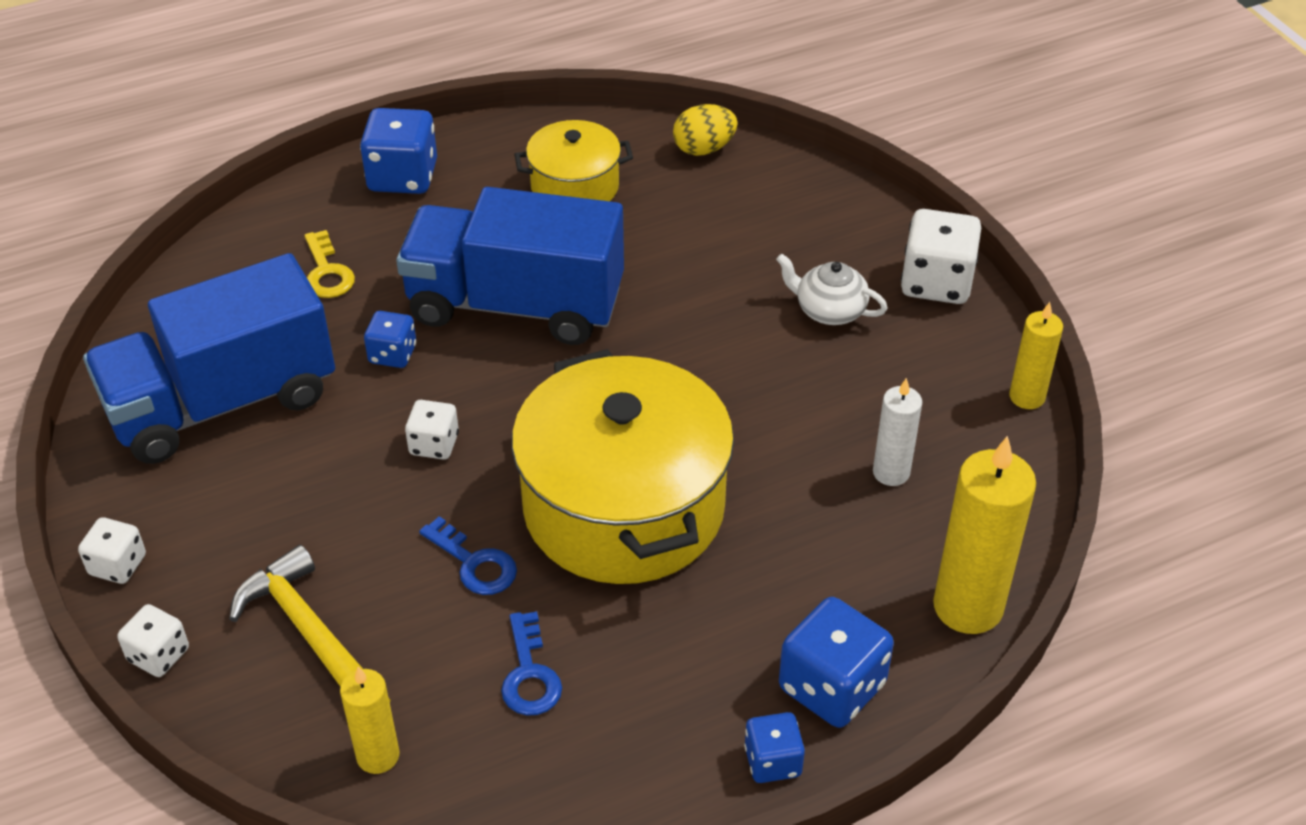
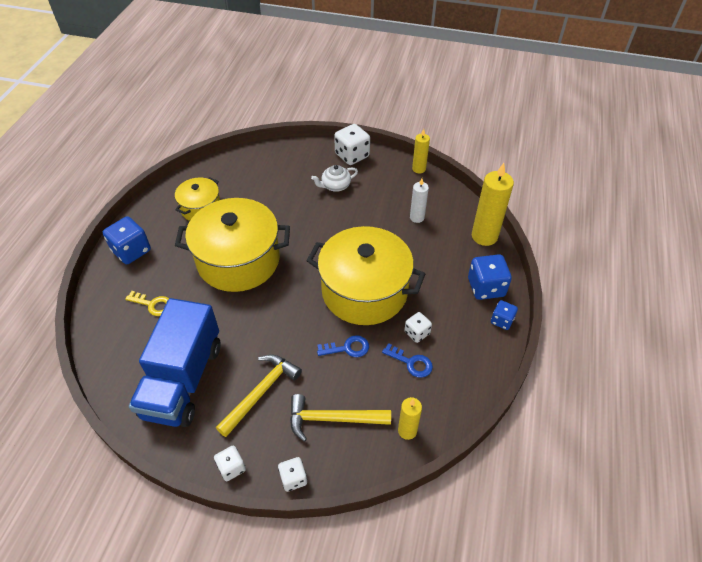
camera: 50 degrees left, 5 degrees up
blue dice [364,311,416,368] -> none
blue truck [396,187,624,345] -> yellow pot [175,198,290,292]
white dice [405,400,459,460] -> white dice moved to [404,312,432,343]
yellow egg [673,104,738,156] -> none
none -> yellow hammer [216,354,302,437]

